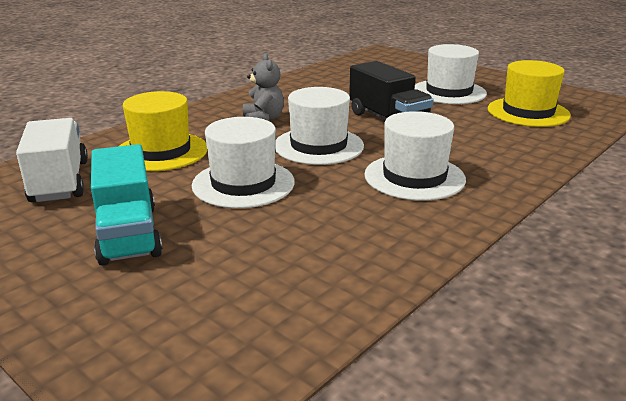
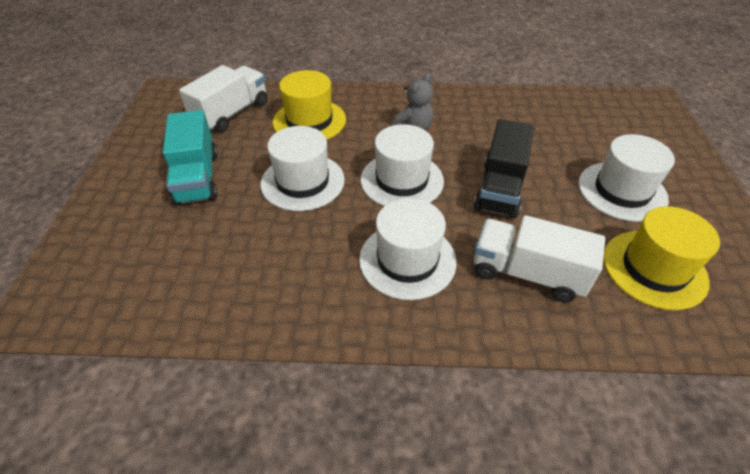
camera: 50 degrees right, 20 degrees up
turquoise truck [91,144,162,266] -> turquoise truck turned 45 degrees counterclockwise [163,110,218,206]
none -> white truck [474,215,605,303]

